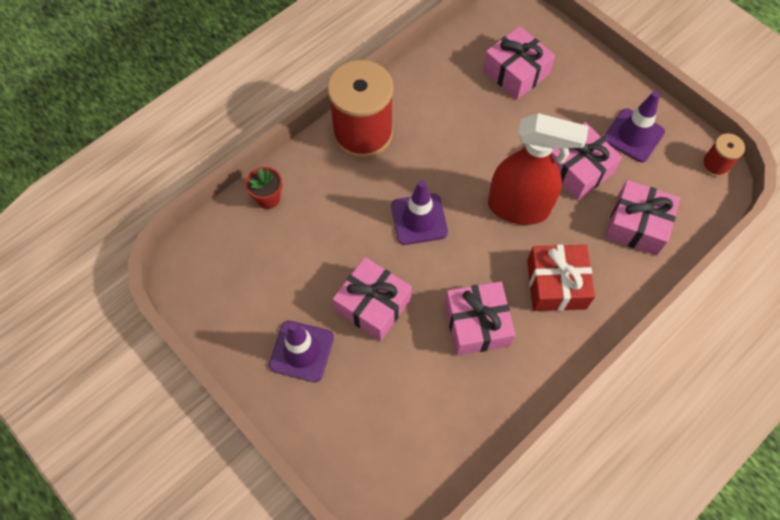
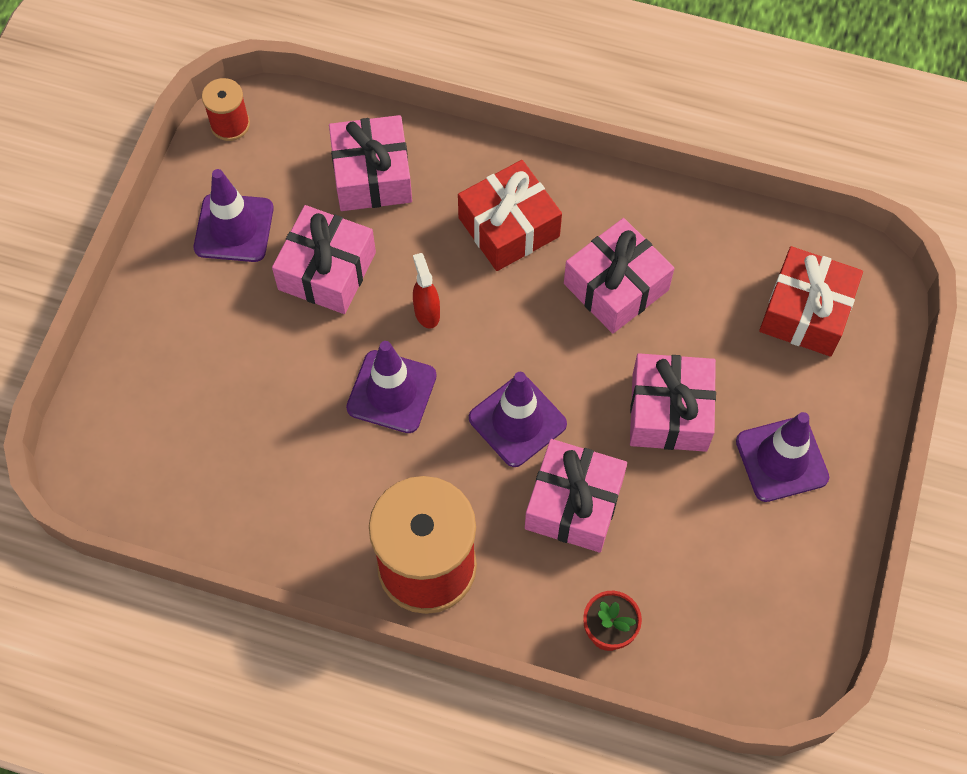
camera: 120 degrees left, 0 degrees up
pink gift [483,26,555,100] -> pink gift moved to [525,439,627,553]
red spray bottle [488,113,589,225] -> red spray bottle [413,253,440,329], size x0.41
none -> purple traffic cone [346,341,437,433]
none -> red gift [759,246,863,357]

